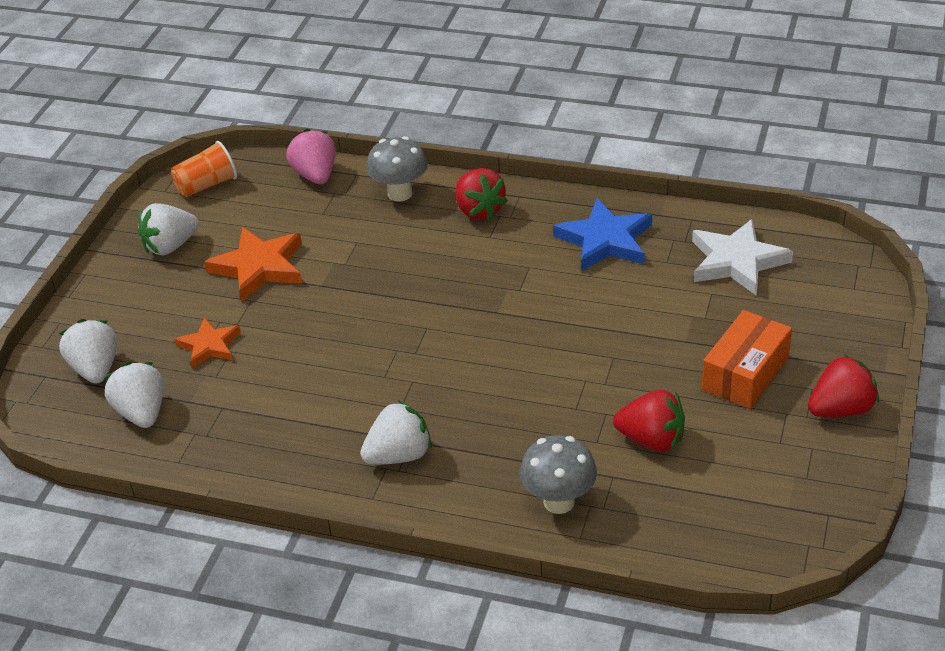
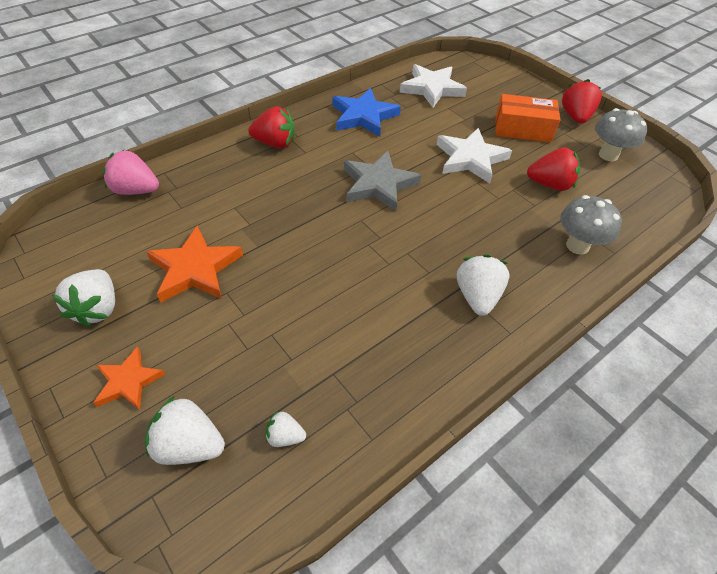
camera: 60 degrees left, 10 degrees up
white strawberry [104,362,164,428] -> white strawberry [266,411,306,447], size x0.55
orange cup [170,141,237,198] -> none
orange star [174,318,241,368] -> orange star moved to [93,347,165,410]
grey mushroom [366,136,428,202] -> grey mushroom moved to [595,108,647,161]
red strawberry [613,390,685,451] -> red strawberry turned 45 degrees clockwise [527,147,581,191]
orange box [702,310,792,409] -> orange box turned 60 degrees counterclockwise [495,94,560,143]
none -> grey star [344,151,421,211]
none -> white star [436,128,512,184]

